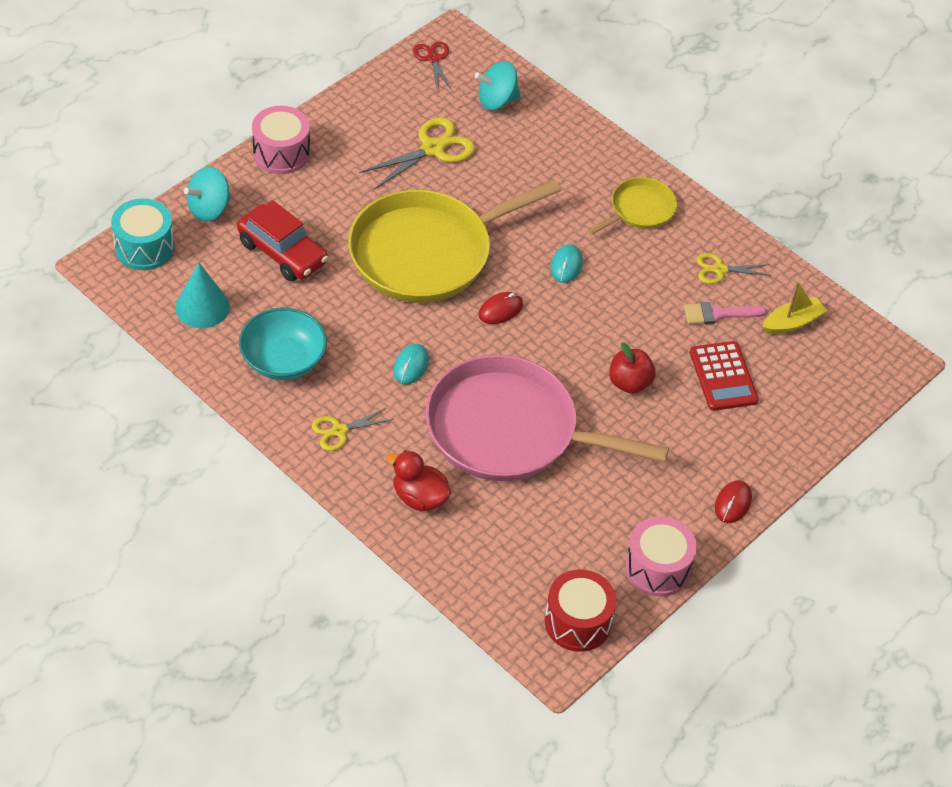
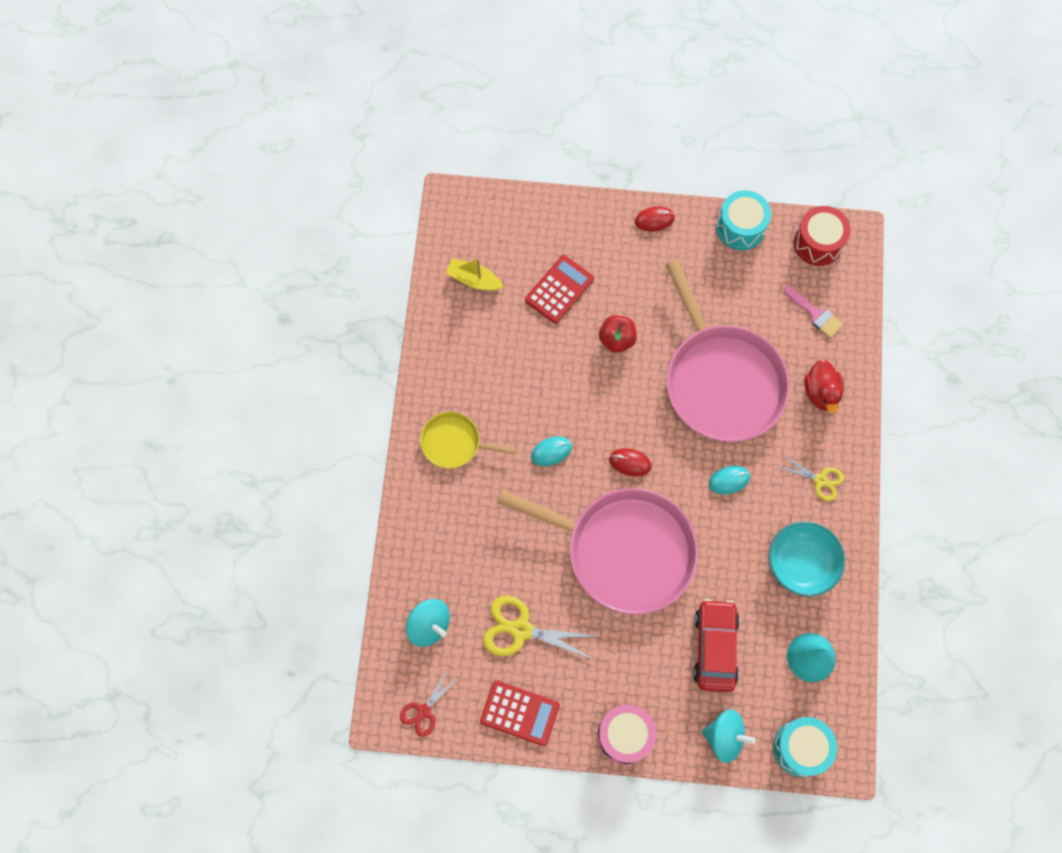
camera: 125 degrees left, 20 degrees up
yellow pan [348,180,561,303] -> pink pan [497,488,698,615]
pink drum [625,516,697,597] -> turquoise drum [716,190,771,250]
pink brush [684,302,766,324] -> pink brush moved to [783,286,843,338]
yellow scissors [697,253,772,284] -> none
none -> red calculator [480,680,560,746]

